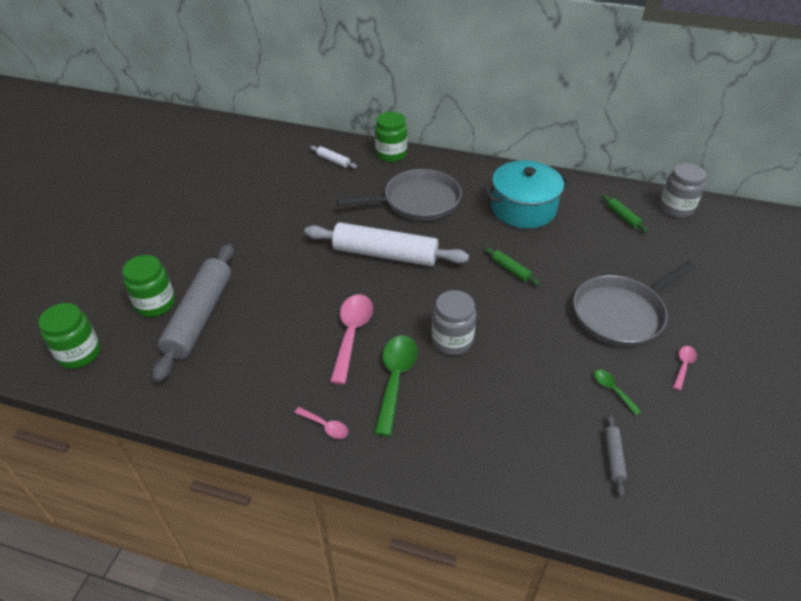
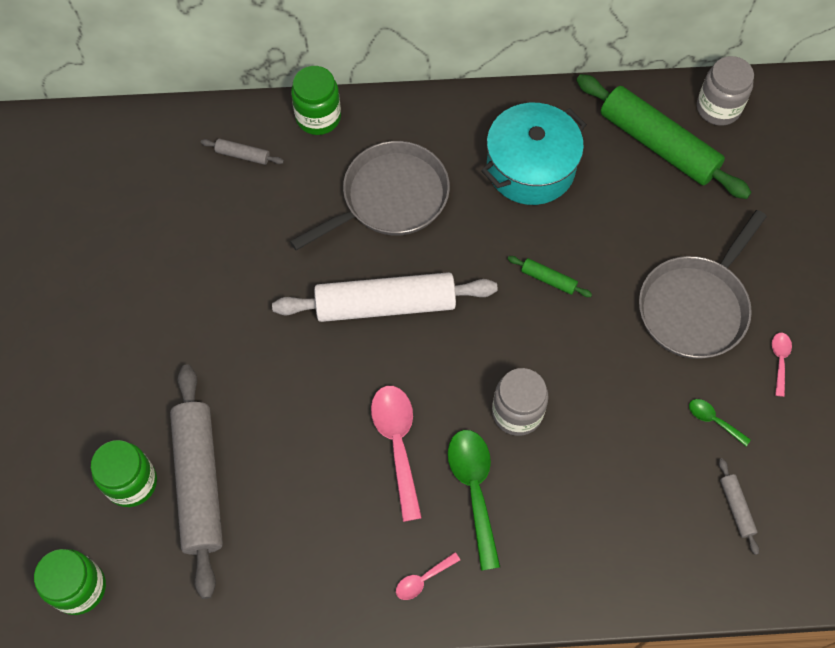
camera: 20 degrees left, 20 degrees up
pink spoon [294,407,348,439] -> pink spoon turned 135 degrees clockwise [396,552,460,600]
white rolling pin [310,146,357,168] -> grey rolling pin [200,138,284,165]
green rolling pin [602,195,648,233] -> green rolling pin [576,74,752,199], size x2.41

